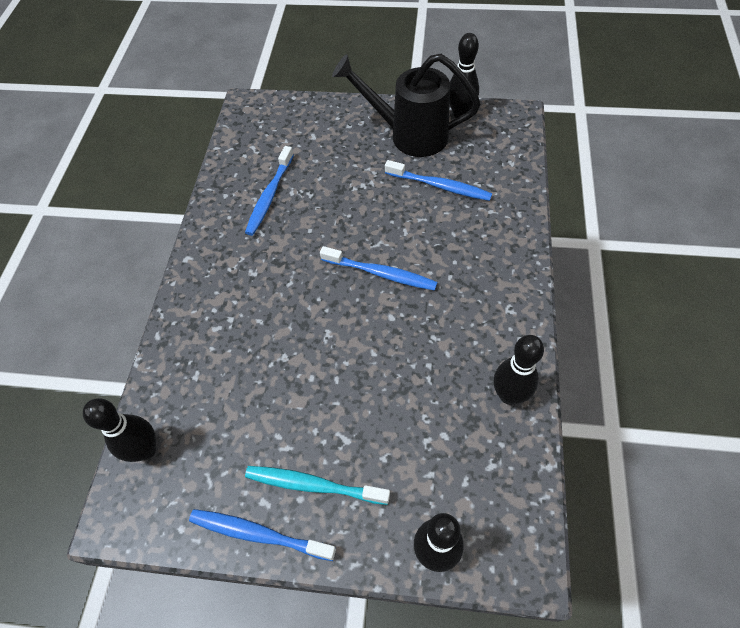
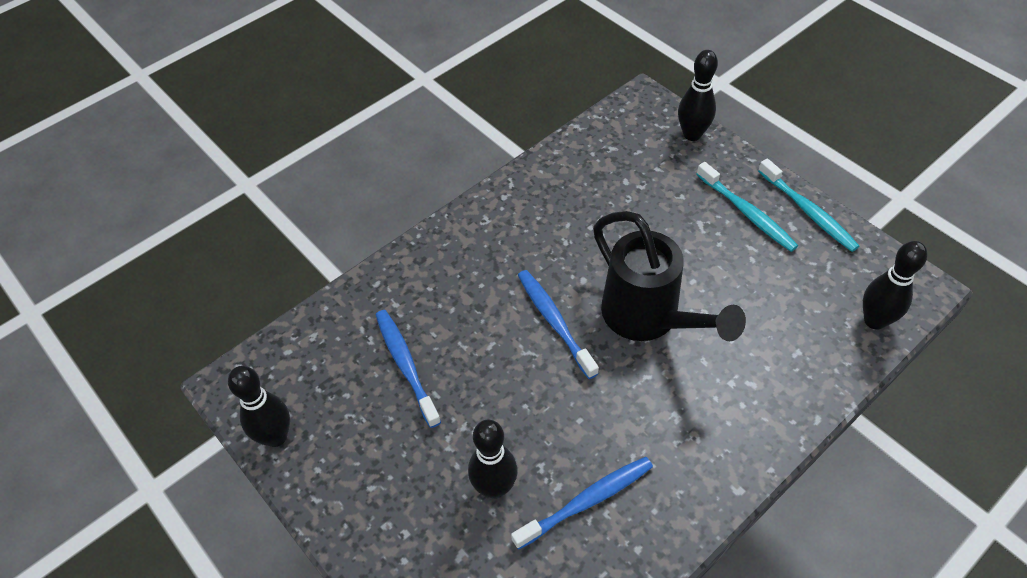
camera: 140 degrees left, 5 degrees down
blue toothbrush [189,509,336,561] -> turquoise toothbrush [758,159,859,252]
black watering can [332,54,481,157] -> black watering can moved to [593,211,746,341]
black bowling pin [494,335,544,405] -> black bowling pin moved to [468,420,517,499]

